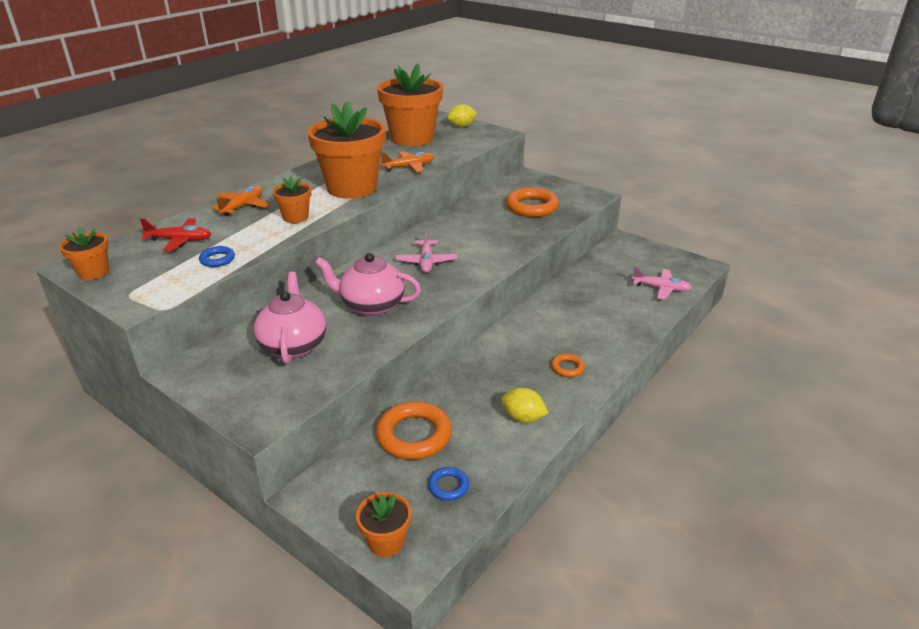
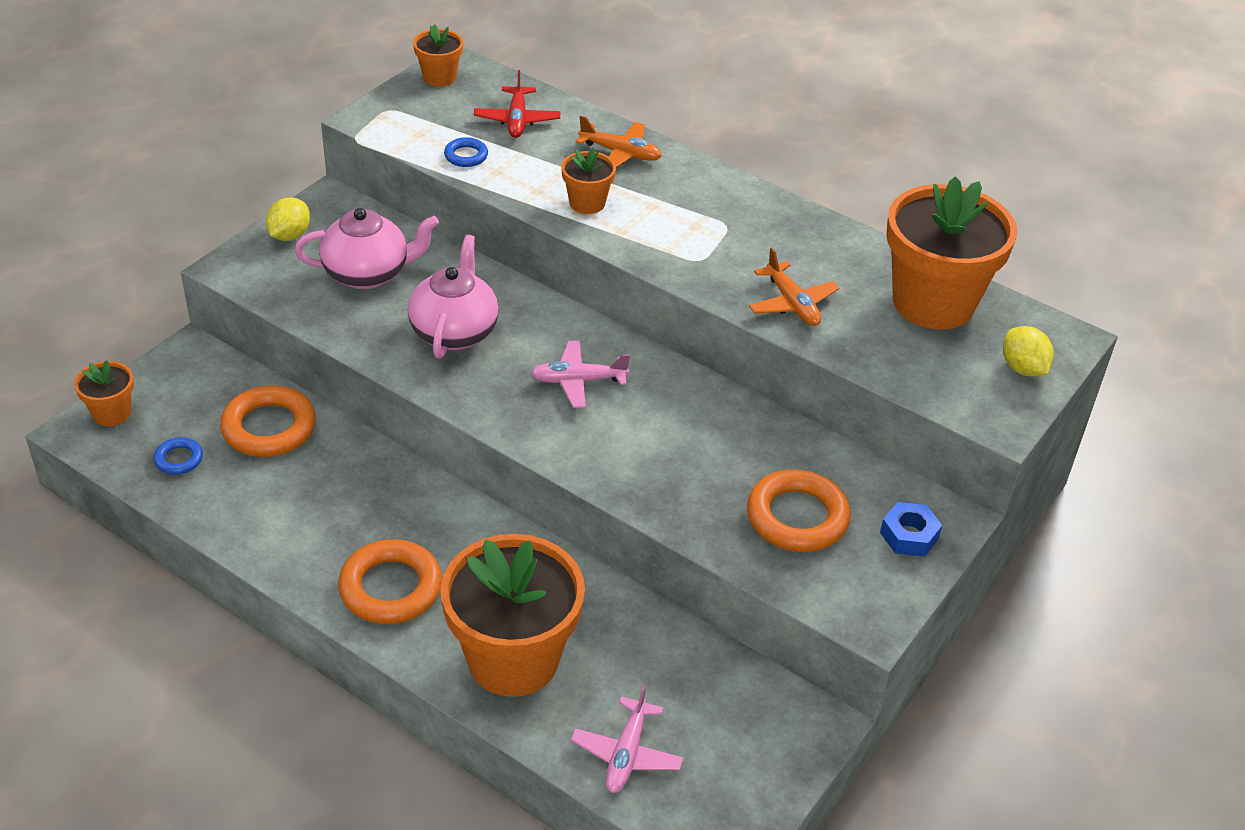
camera: 85 degrees right, 10 degrees up
orange flower pot [307,101,385,199] -> orange flower pot moved to [441,534,585,697]
yellow lemon [502,388,548,423] -> yellow lemon moved to [266,197,310,241]
orange ring [551,354,585,377] -> orange ring [338,539,442,624], size x2.00
none -> blue nut [880,502,942,557]

